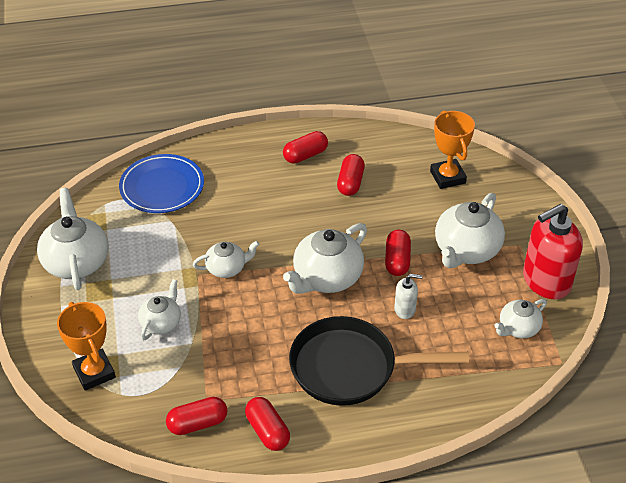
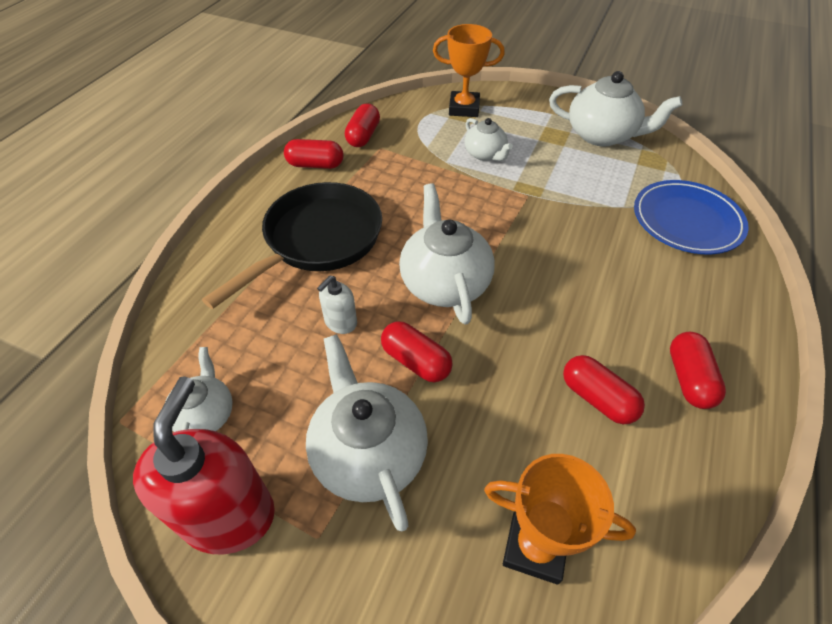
camera: 125 degrees right, 5 degrees up
white teapot [193,241,259,278] -> none

